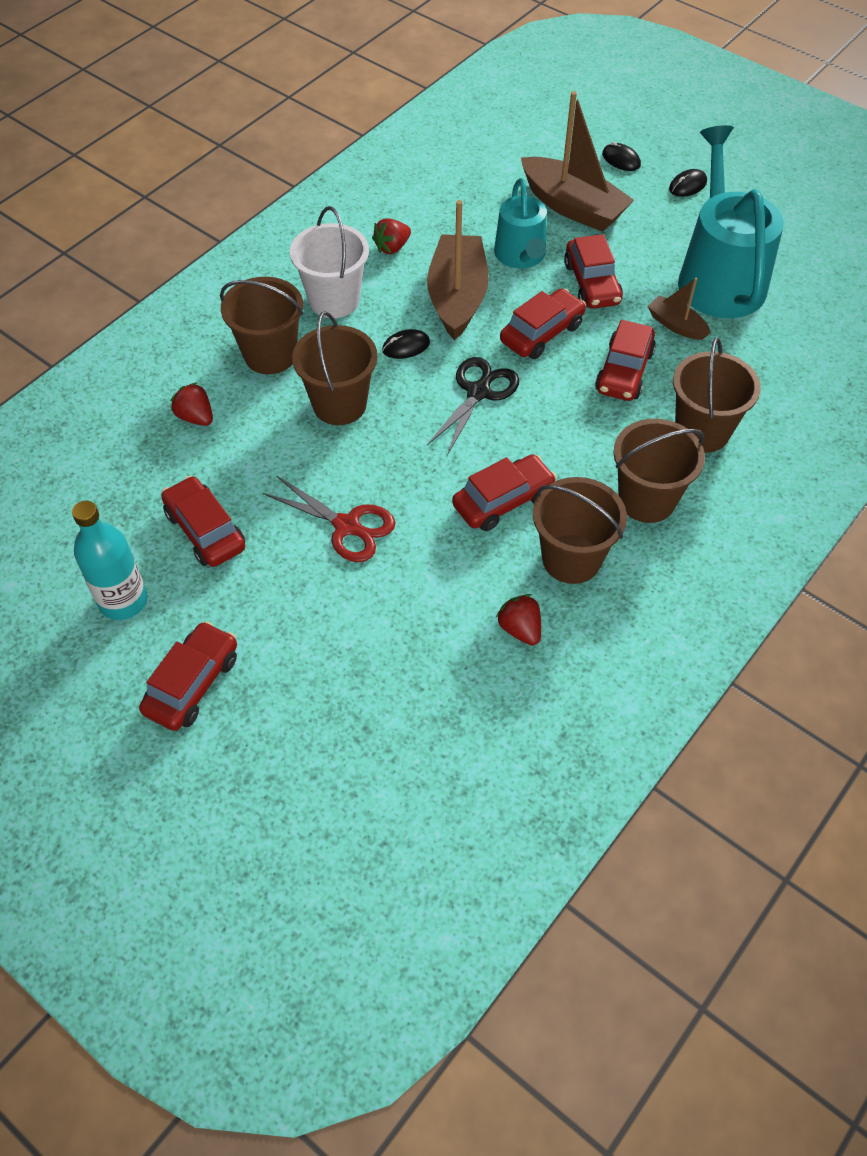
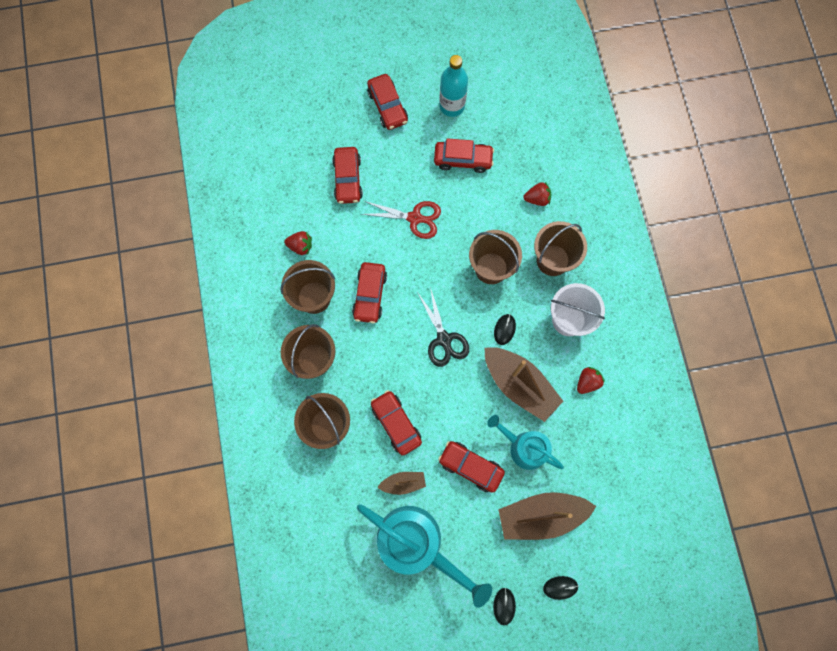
camera: 130 degrees right, 20 degrees up
red scissors [263,476,396,562] -> red scissors turned 150 degrees counterclockwise [362,201,441,239]
red strawberry [372,218,411,254] -> red strawberry turned 45 degrees clockwise [577,367,605,394]
red car [500,289,586,359] -> red car moved to [332,147,363,204]

